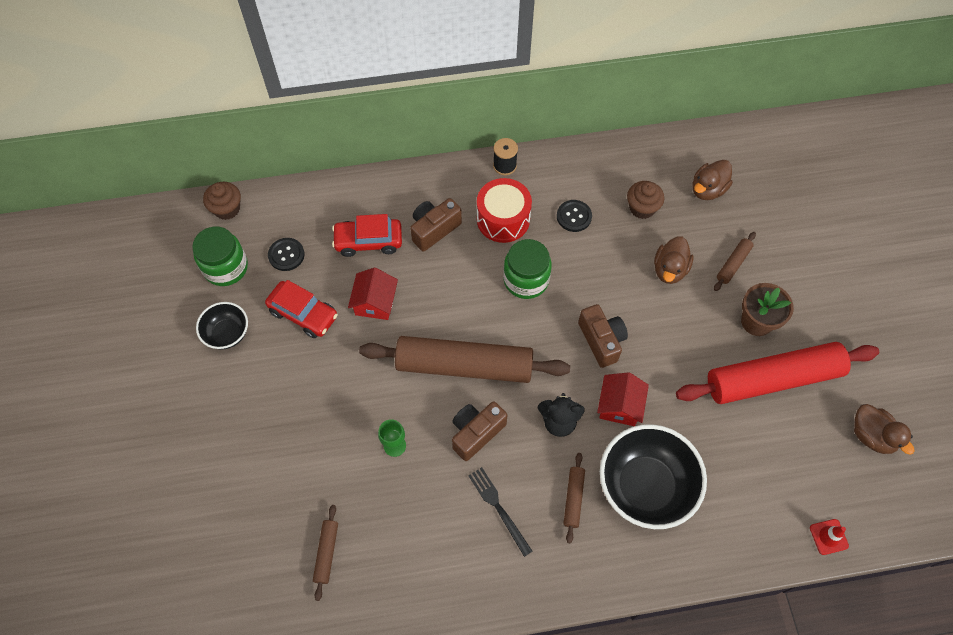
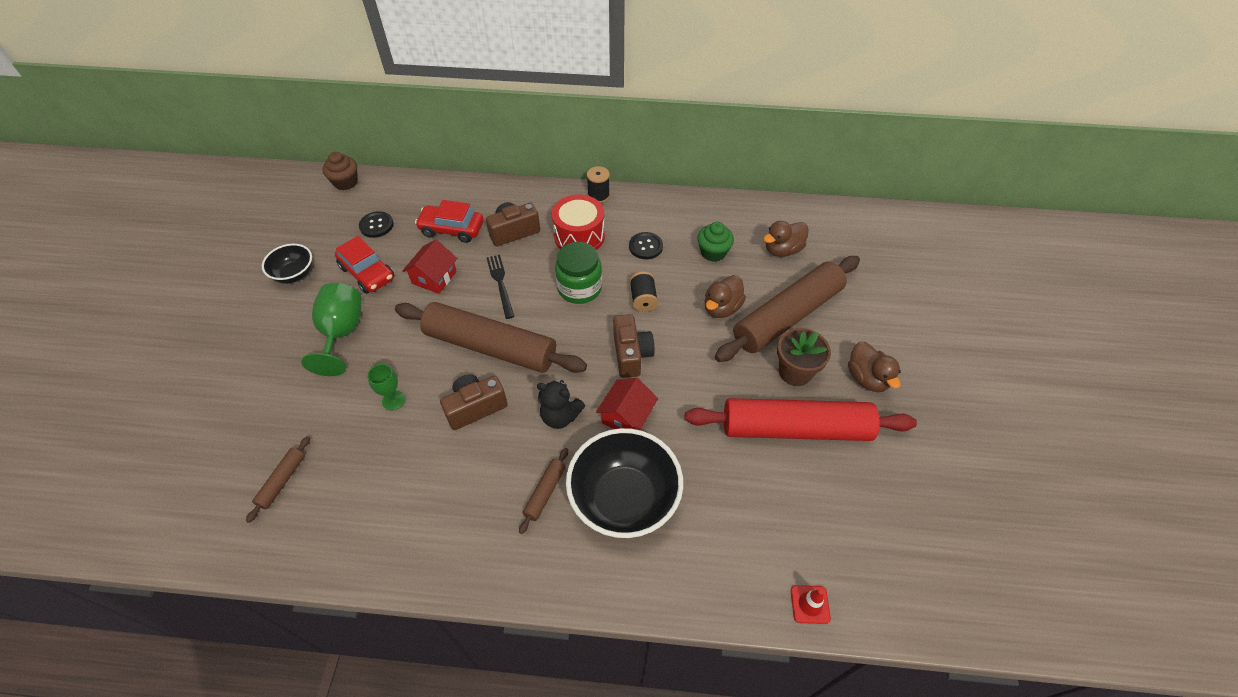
camera: 15 degrees right, 10 degrees down
green jar [192,227,248,286] -> none
black fork [468,467,532,557] -> black fork moved to [487,255,515,319]
brown cupcake [627,181,665,219] -> green cupcake [697,222,734,262]
brown rolling pin [714,232,756,291] -> brown rolling pin [715,256,860,362], size x2.44
brown duck [854,404,915,455] -> brown duck moved to [848,342,901,392]
none -> green goblet [301,283,362,376]
none -> black spool [630,271,658,312]

